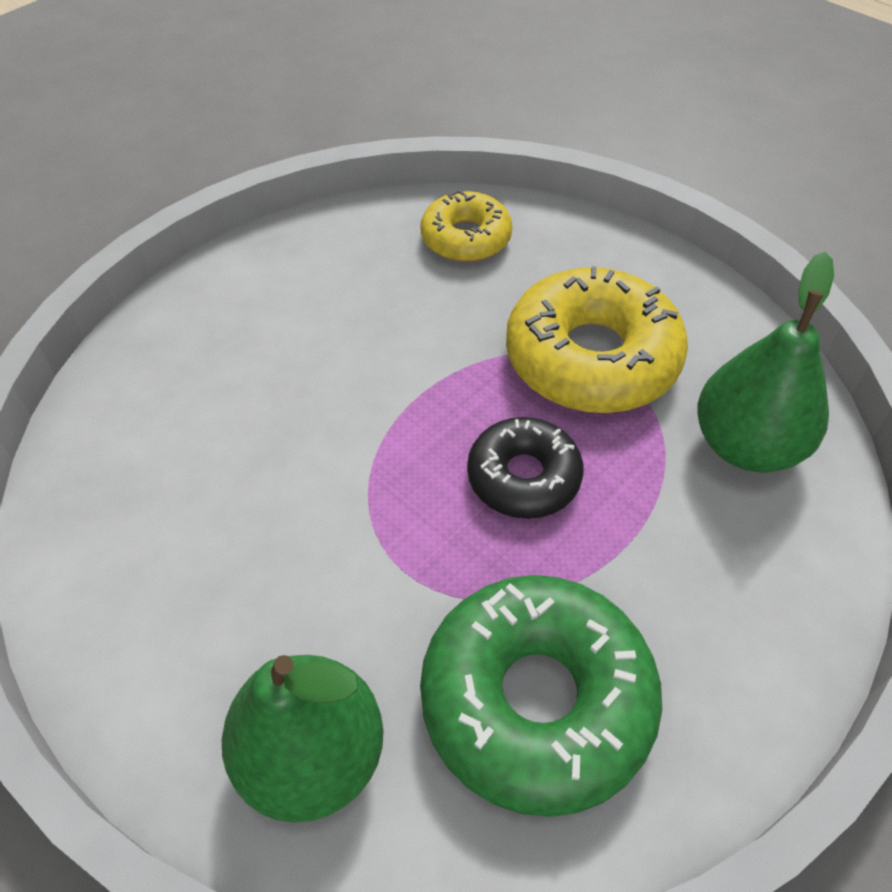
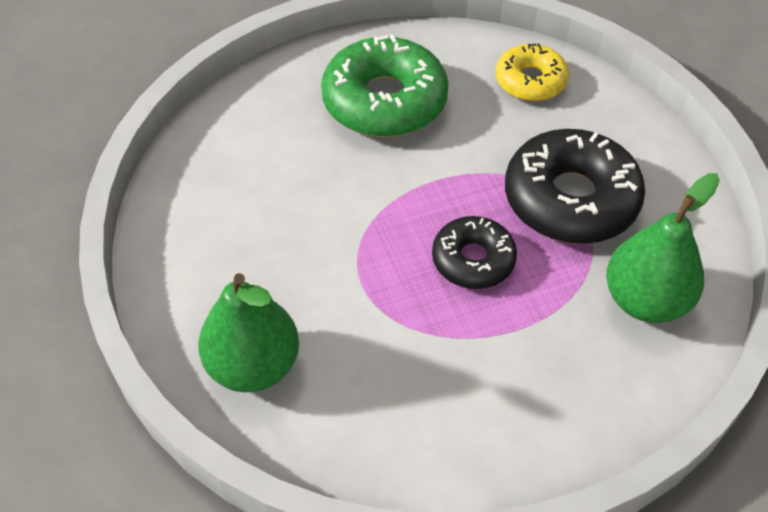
camera: 25 degrees right, 0 degrees up
green donut [420,575,662,817] -> green donut moved to [321,35,449,137]
yellow donut [506,266,688,413] -> black donut [505,129,645,244]

